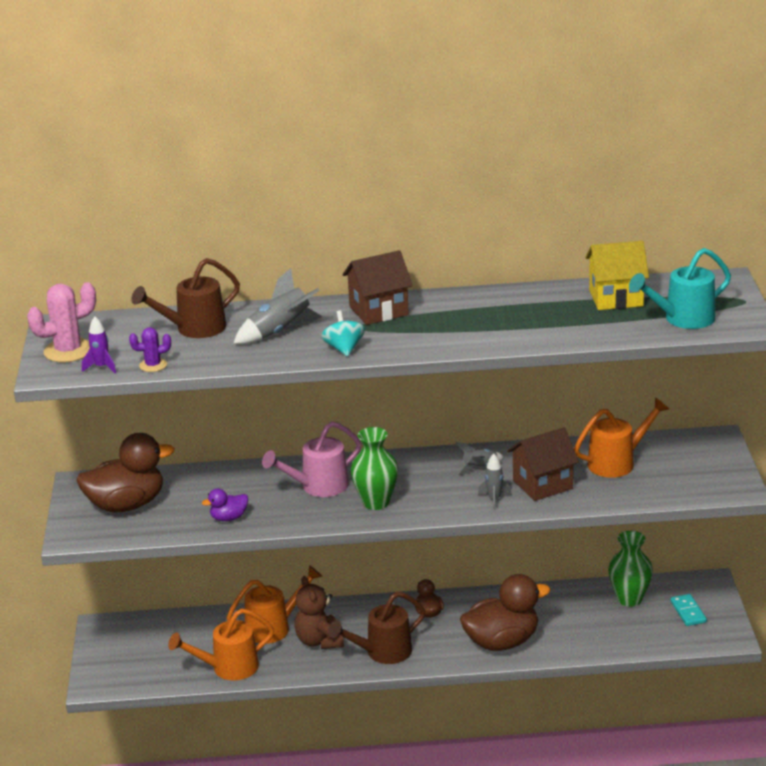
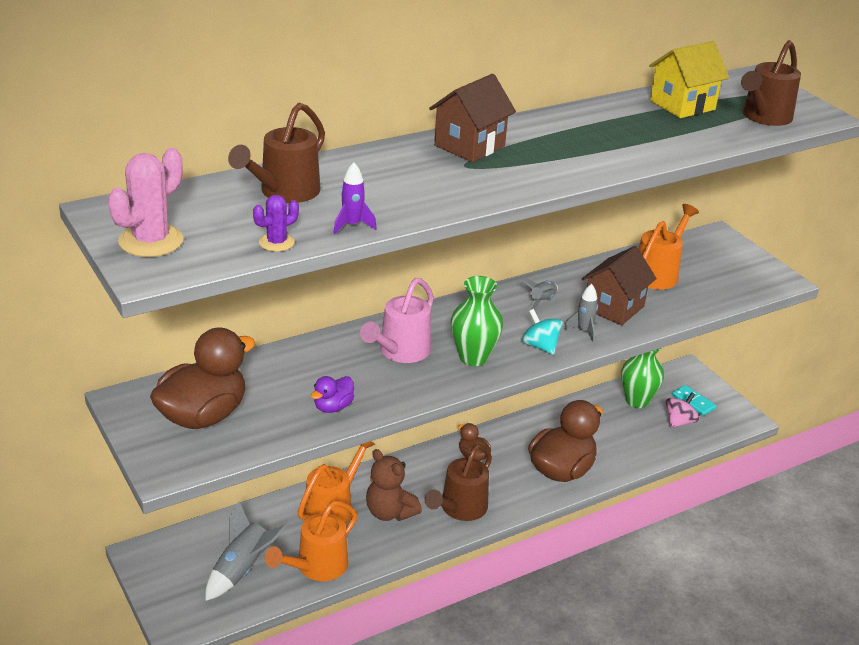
camera: 30 degrees left, 5 degrees up
purple rocket [82,317,116,374] -> purple rocket moved to [333,162,377,234]
grey rocket [233,268,323,344] -> grey rocket moved to [205,502,286,601]
turquoise spinning top [321,310,365,357] -> turquoise spinning top moved to [522,309,563,355]
turquoise watering can [629,248,731,329] -> brown watering can [741,40,801,126]
none -> pink spinning top [666,392,699,428]

